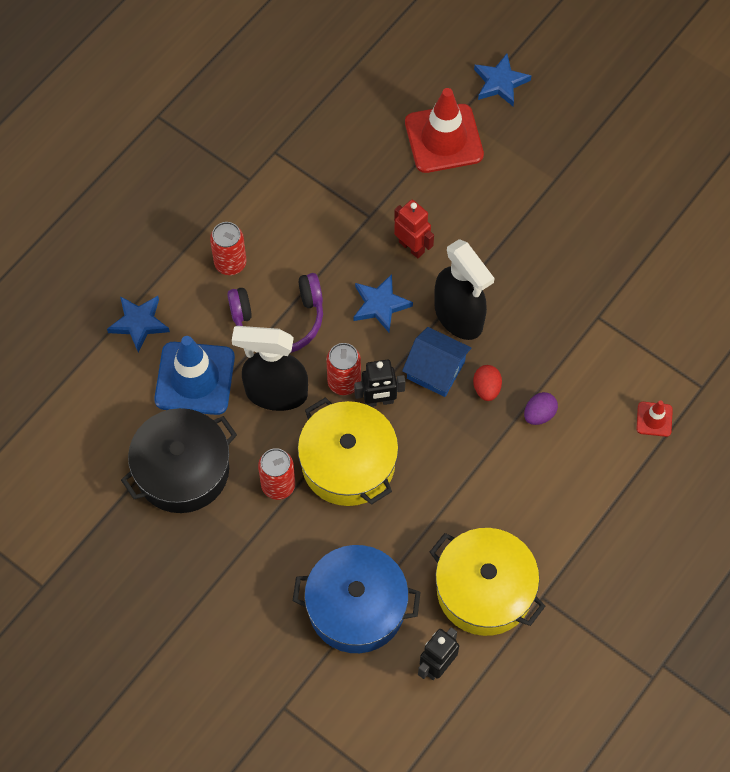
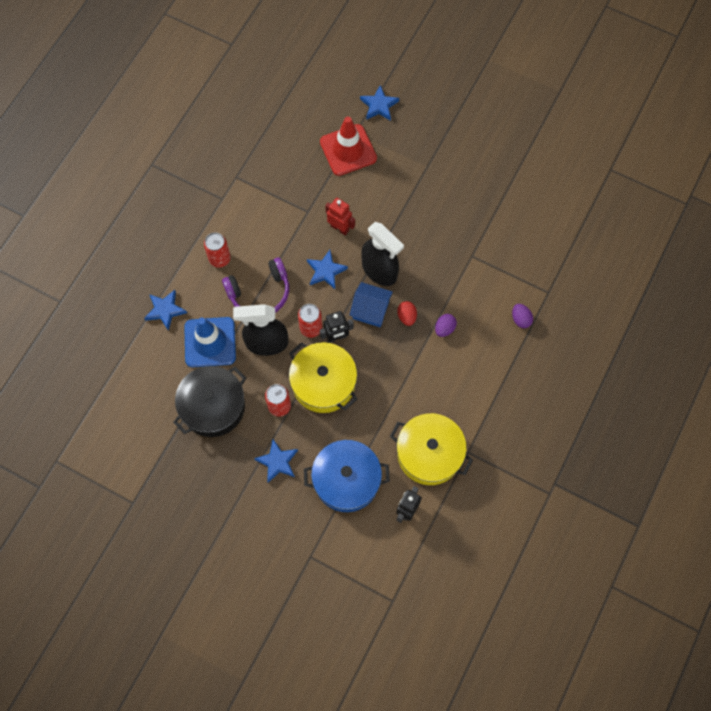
camera: 10 degrees left, 5 degrees up
red traffic cone [636,400,673,437] -> purple egg [512,304,533,328]
none -> blue star [254,439,298,483]

